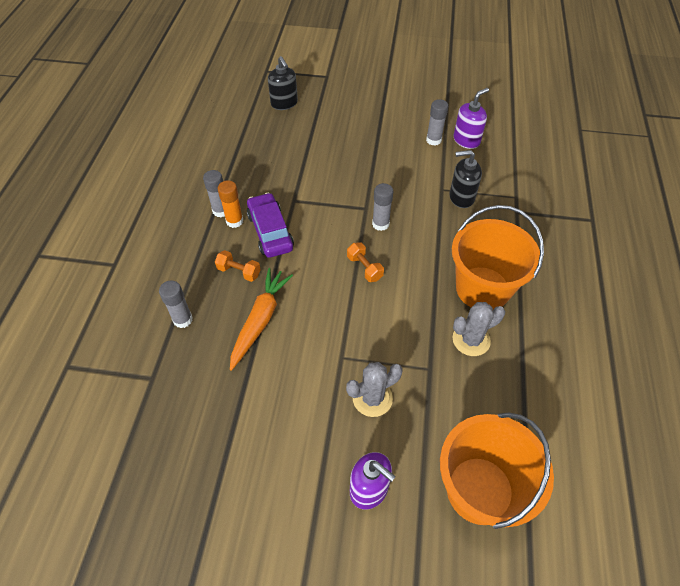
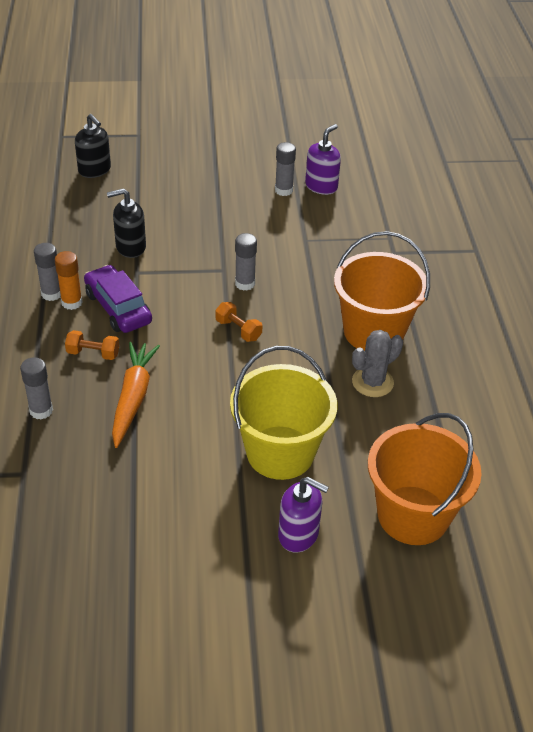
camera: 15 degrees left, 10 degrees down
grey cactus [346,362,403,417] -> yellow bucket [230,346,337,480]
black soap dispenser [449,150,482,208] -> black soap dispenser moved to [107,188,146,258]

